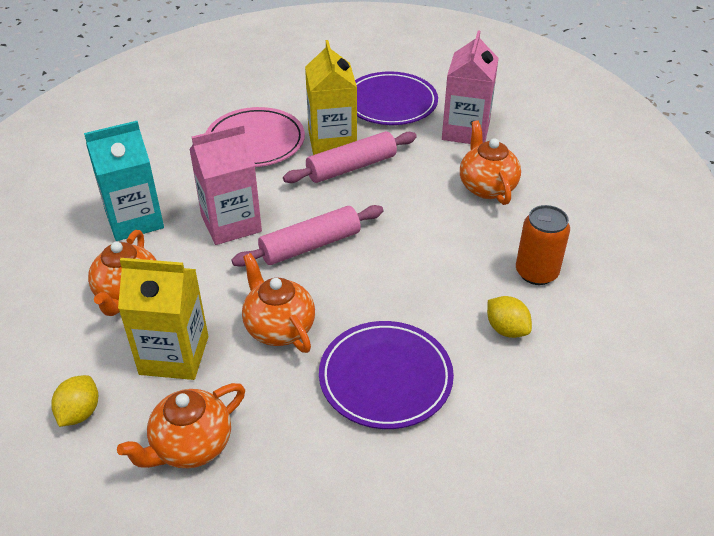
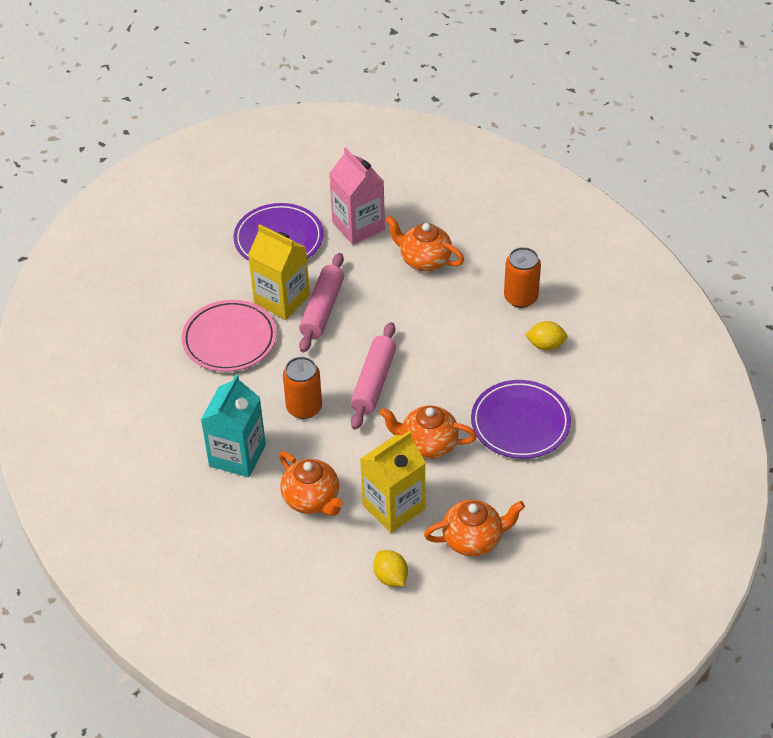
camera: 45 degrees left, 5 degrees up
orange teapot [117,383,245,468] -> orange teapot turned 105 degrees counterclockwise [424,500,525,557]
pink carton [189,124,262,245] -> orange can [283,357,322,419]

